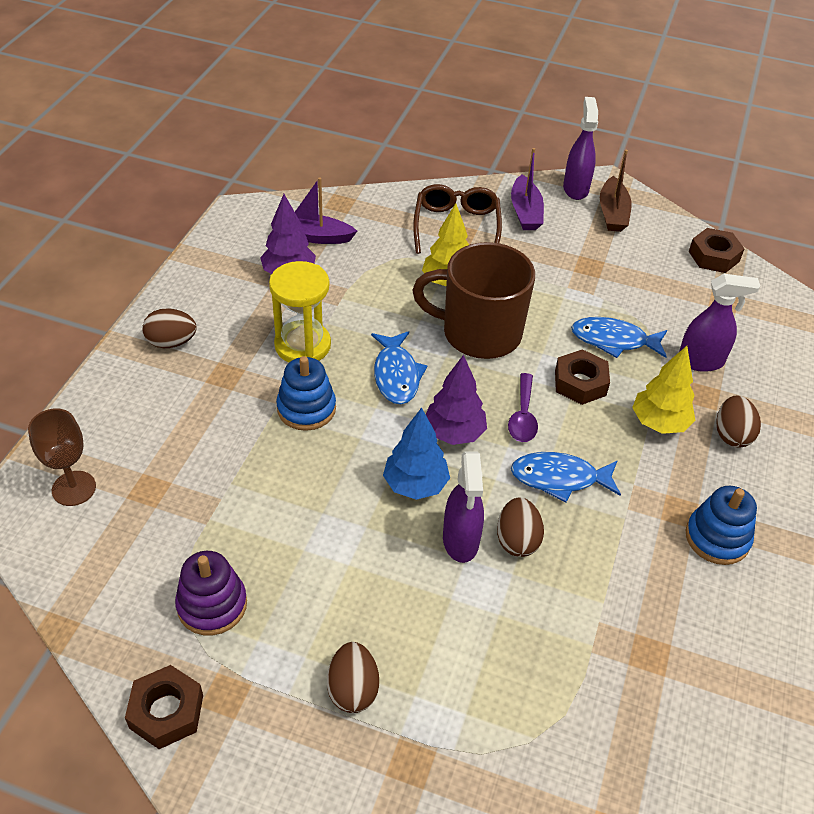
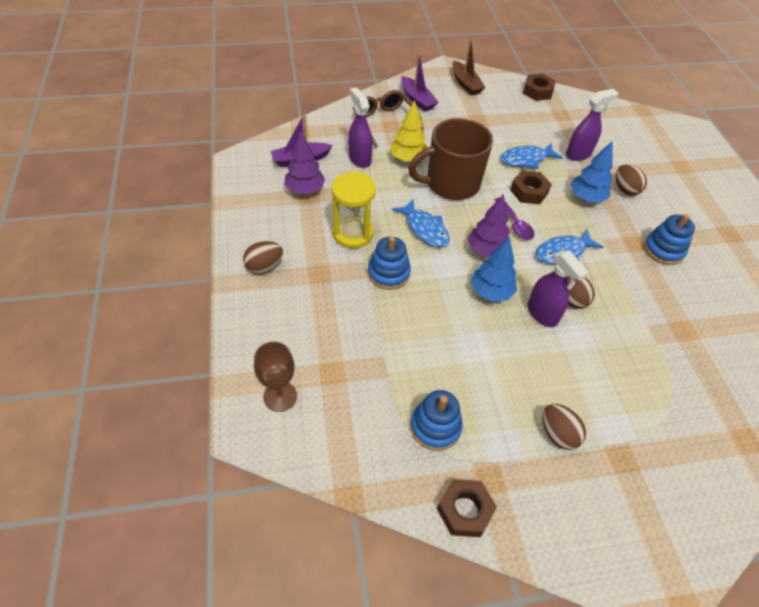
camera: 30 degrees left, 5 degrees up
purple stacking toy [175,551,247,636] -> blue stacking toy [410,390,463,451]
purple spray bottle [563,97,598,200] -> purple spray bottle moved to [348,87,373,168]
yellow tree [632,346,695,434] -> blue tree [570,141,613,203]

